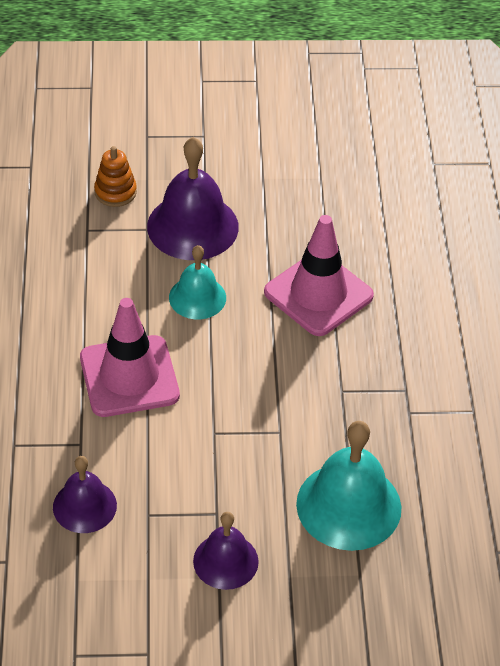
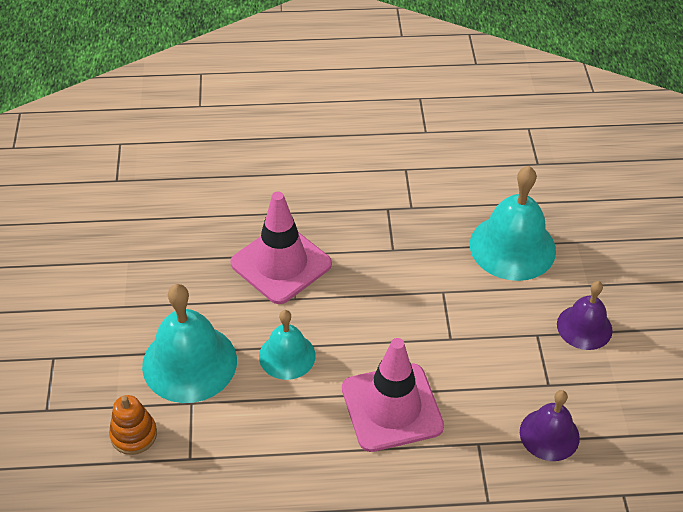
camera: 90 degrees left, 0 degrees up
purple bell [147,137,239,260] -> turquoise bell [142,284,237,403]

